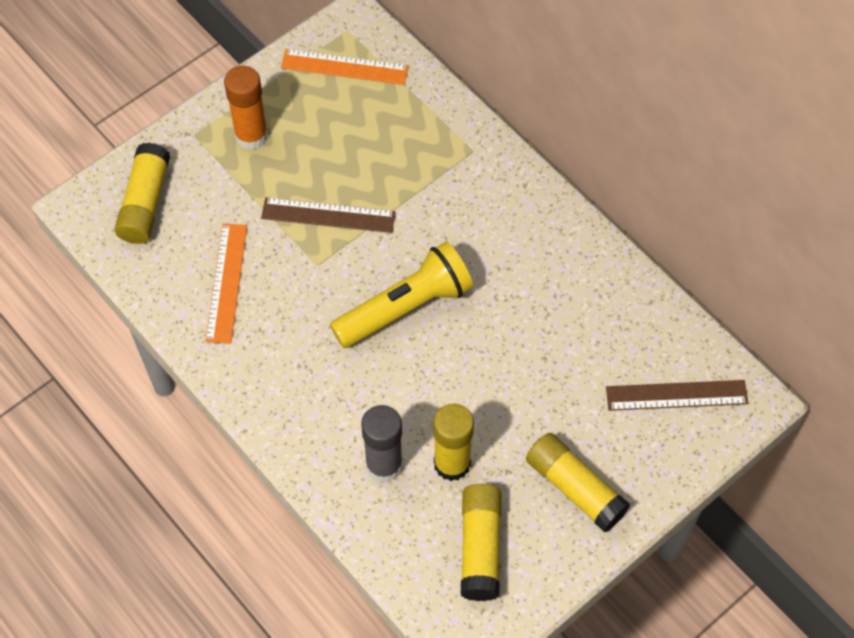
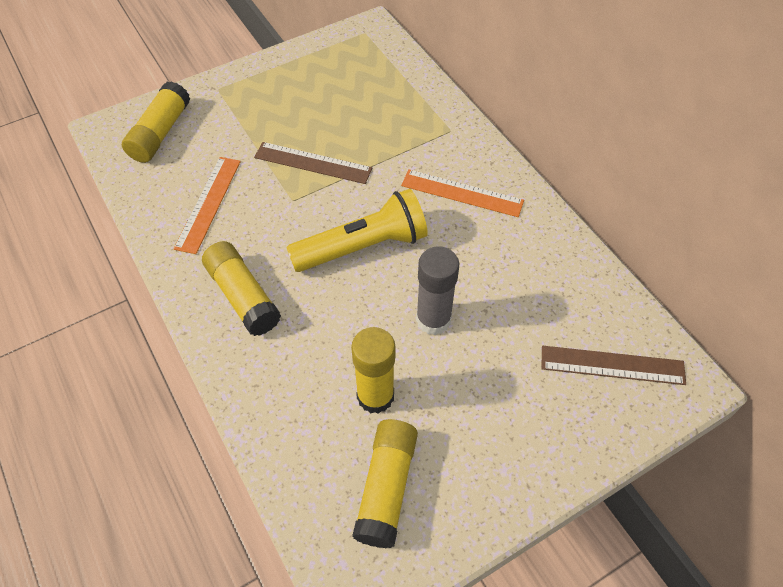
camera: 10 degrees right, 5 degrees down
orange glue stick [224,66,268,150] -> none
orange ruler [281,49,409,85] -> orange ruler moved to [401,169,524,217]
grey glue stick [361,405,402,482] -> grey glue stick moved to [416,246,459,335]
yellow glue stick [526,433,630,532] -> yellow glue stick moved to [202,241,281,336]

